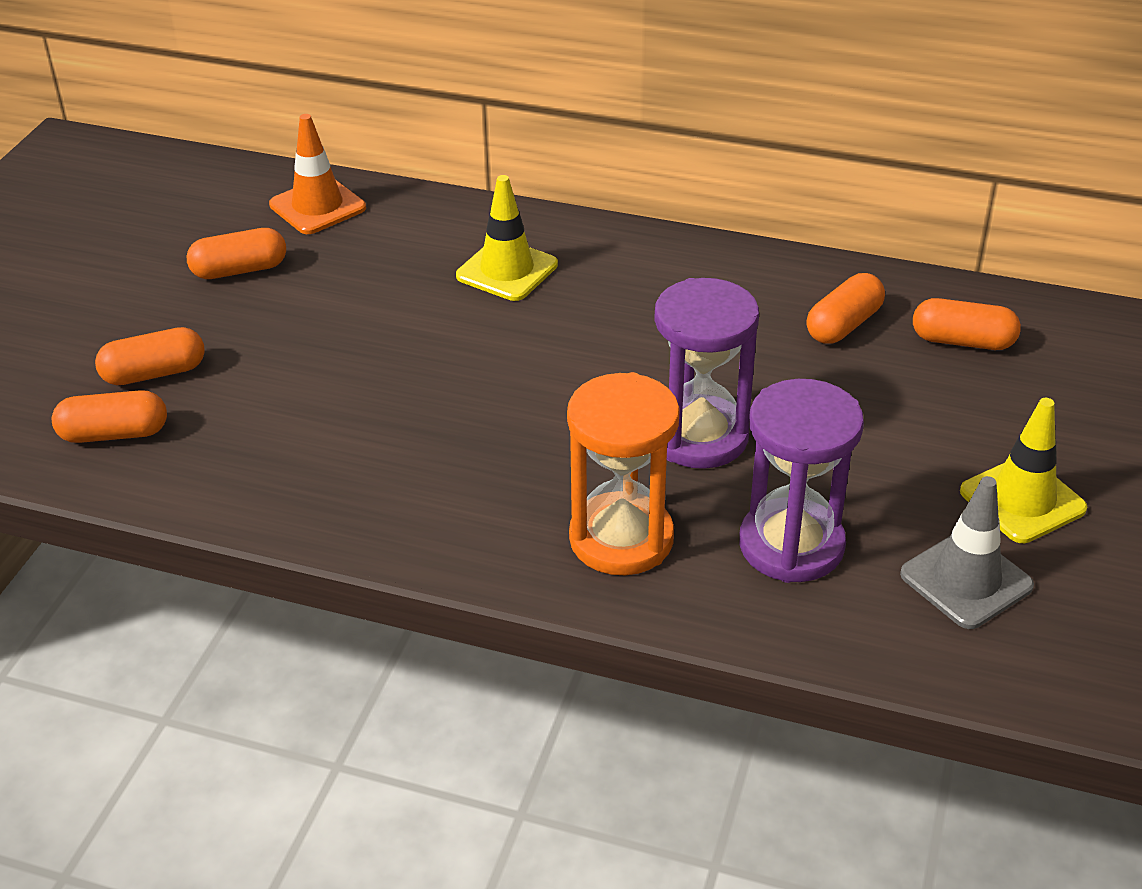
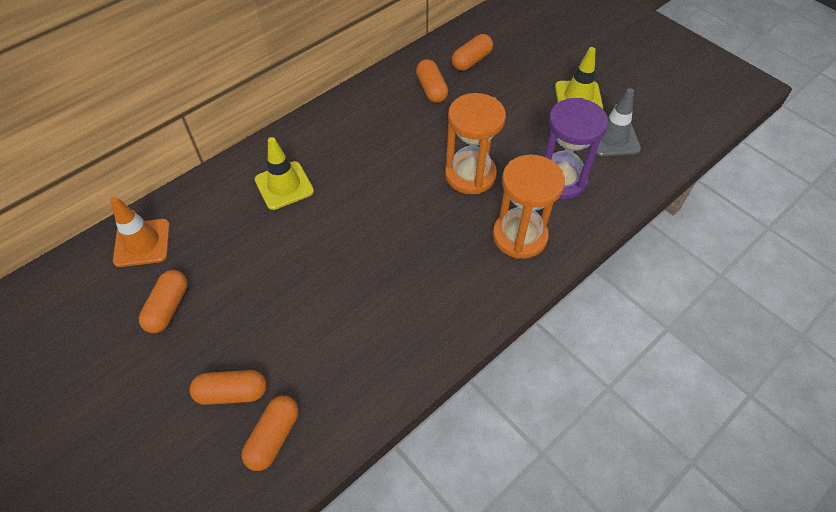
camera: 60 degrees left, 15 degrees up
orange capsule [95,327,205,385] -> orange capsule turned 75 degrees clockwise [189,370,267,405]
purple hourglass [654,278,759,469] -> orange hourglass [445,93,506,194]

